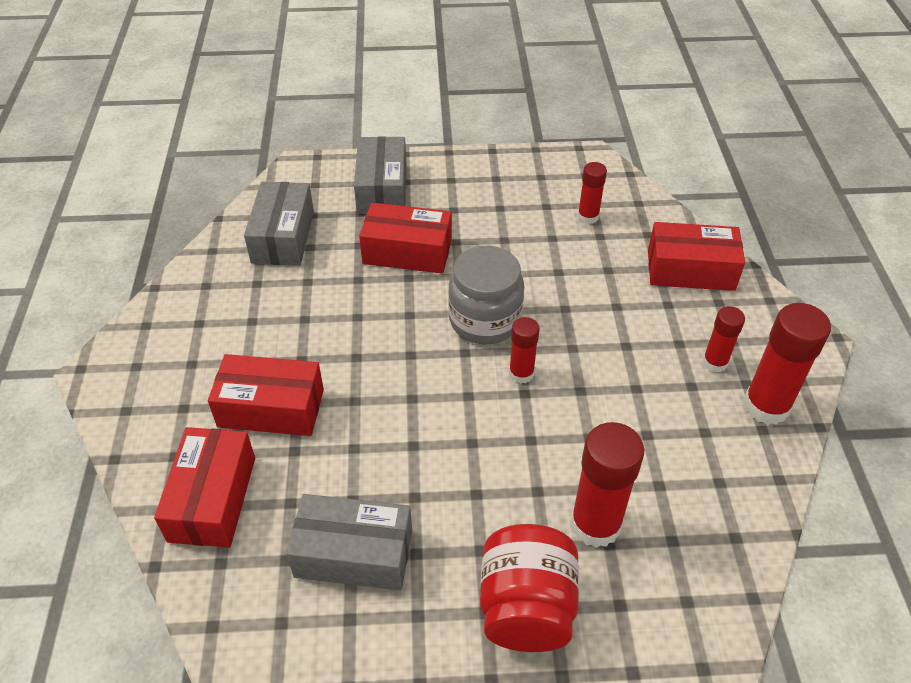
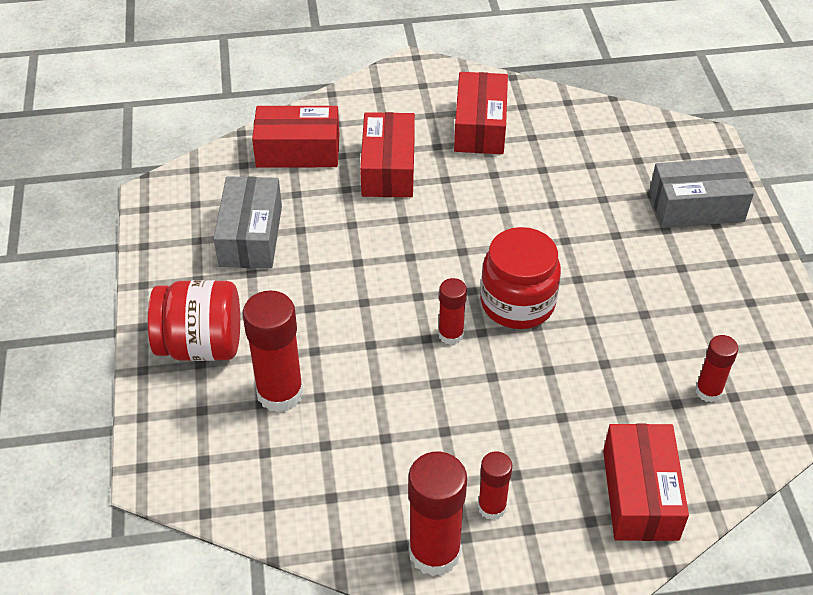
camera: 85 degrees right, 0 degrees up
grey box [244,181,314,266] -> none
red box [359,203,452,274] -> red box moved to [454,72,508,154]
grey jar [448,246,524,344] -> red jar [481,227,561,329]

